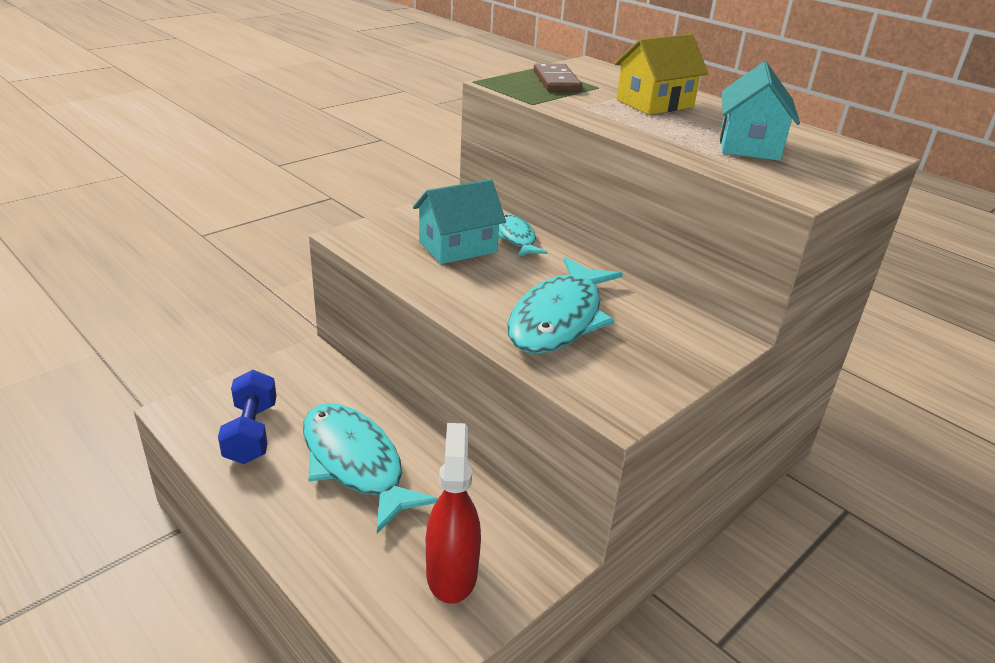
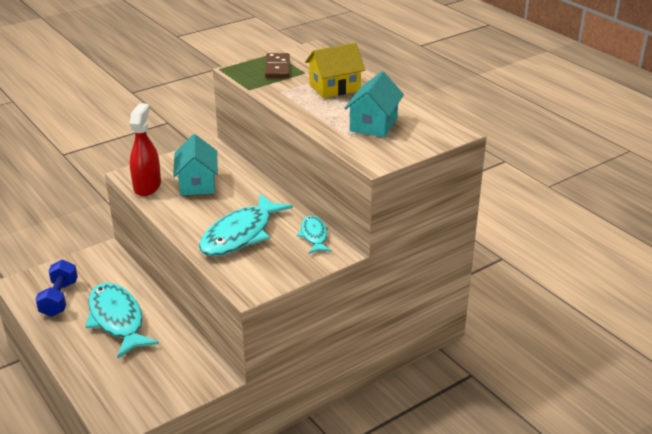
camera: 10 degrees right, 0 degrees up
turquoise house [413,179,506,264] -> turquoise house turned 75 degrees counterclockwise [173,134,218,195]
red spray bottle [426,423,481,604] -> red spray bottle moved to [130,103,161,196]
turquoise fish [498,214,548,257] -> turquoise fish moved to [297,215,332,254]

